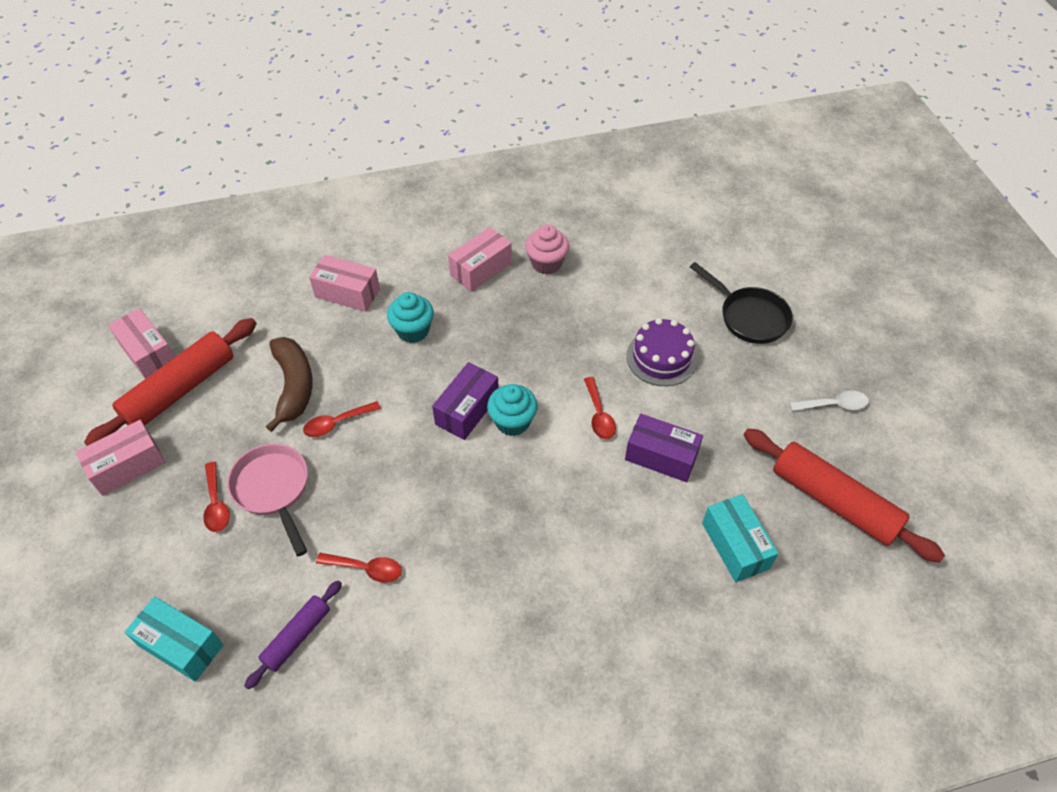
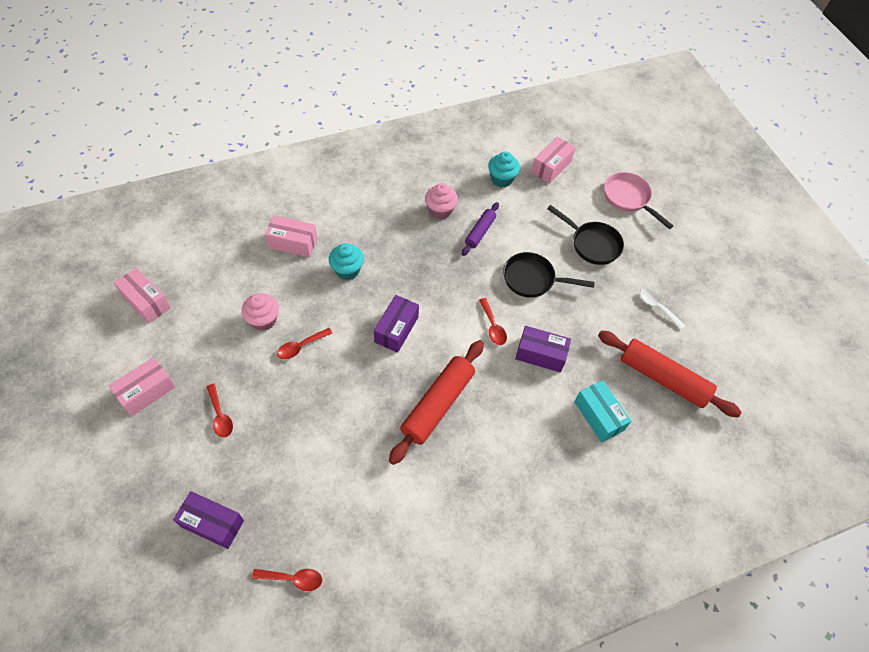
camera: 10 degrees left, 5 degrees up
red rolling pin [84,318,257,446] -> red rolling pin moved to [389,340,484,465]
turquoise box [124,597,223,682] -> purple box [173,491,244,549]
pink pan [227,444,308,556] -> pink pan moved to [604,172,674,229]
purple rolling pin [244,580,342,689] -> purple rolling pin moved to [462,202,499,256]
brown banana [266,337,313,432] -> pink cupcake [241,293,279,331]
red spoon [316,553,402,583] -> red spoon moved to [252,569,322,591]
pink box [448,227,512,292] -> pink box moved to [531,136,576,184]
turquoise cupcake [487,384,538,436] -> turquoise cupcake moved to [488,152,520,187]
purple cake [626,318,698,386] -> black pan [503,252,595,298]
white spoon [790,391,869,411] -> white spoon turned 120 degrees counterclockwise [640,288,685,330]

